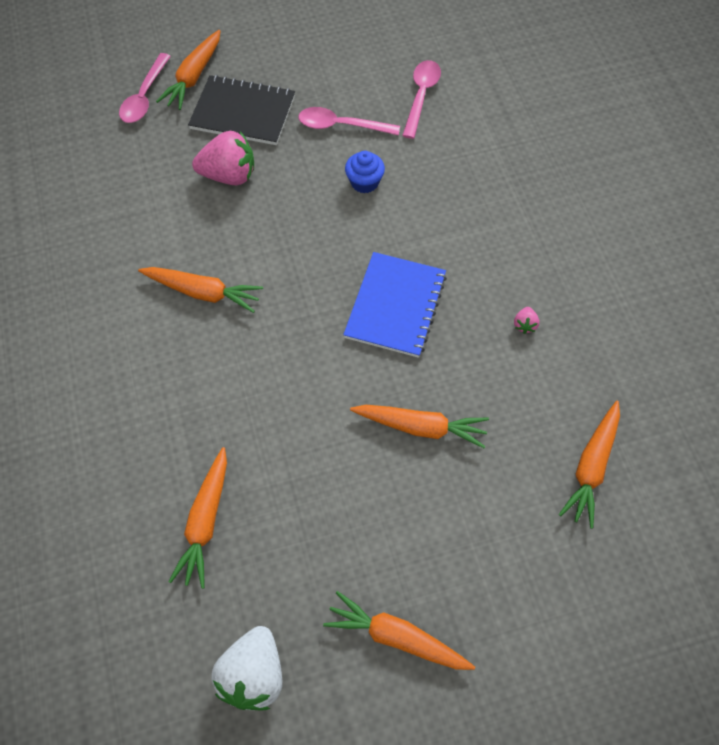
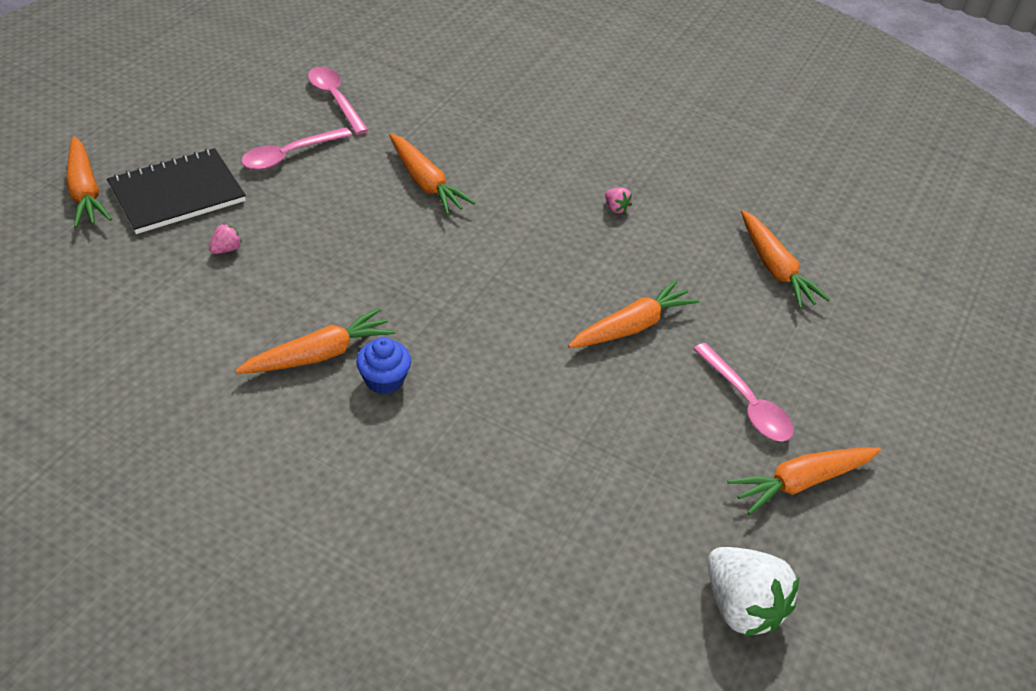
camera: 50 degrees left, 15 degrees down
pink spoon [119,53,171,123] -> pink spoon moved to [693,343,794,441]
orange carrot [169,447,227,589] -> orange carrot moved to [389,133,475,215]
pink strawberry [192,131,254,185] -> pink strawberry [209,224,242,254], size x0.43
blue notebook [343,252,447,358] -> none
blue cupcake [345,151,385,193] -> blue cupcake moved to [356,337,411,395]

